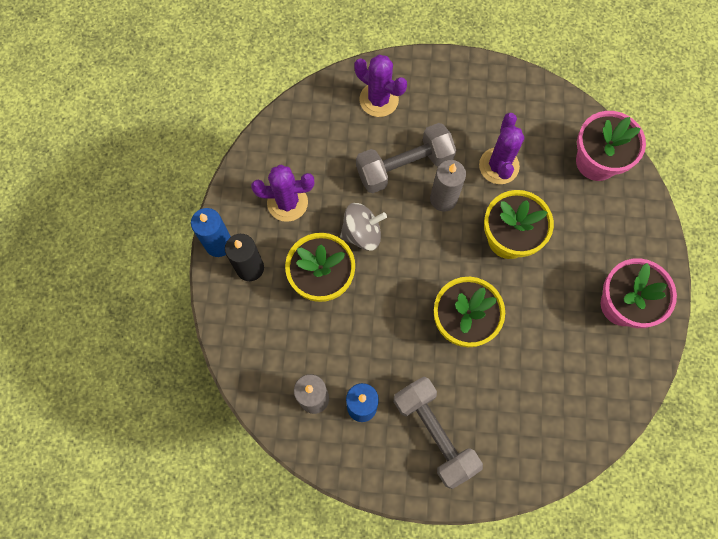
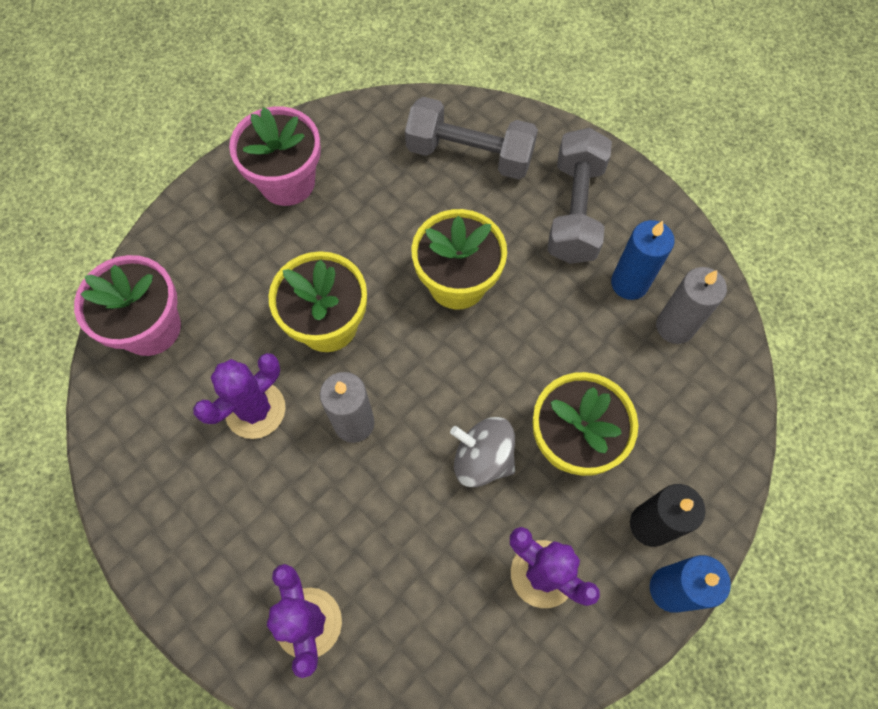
camera: 140 degrees left, 5 degrees down
grey dumbbell [356,123,456,193] -> grey dumbbell moved to [405,97,538,179]

